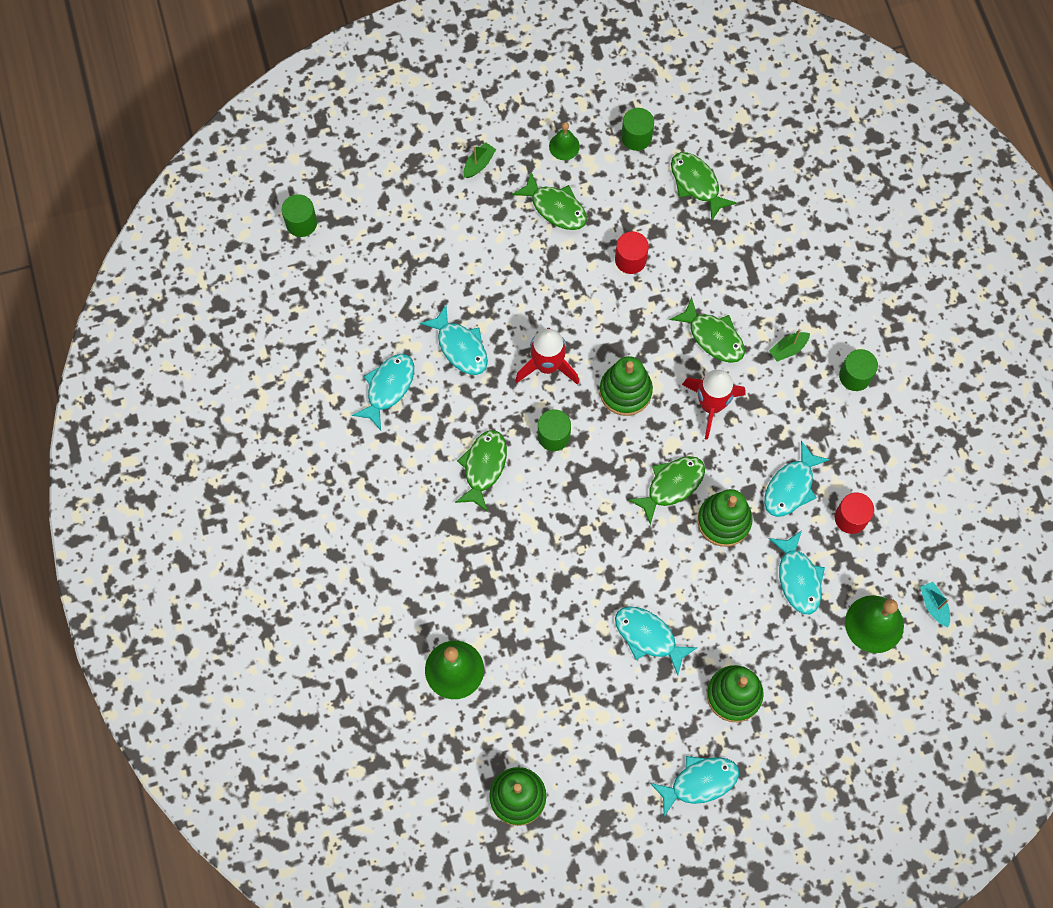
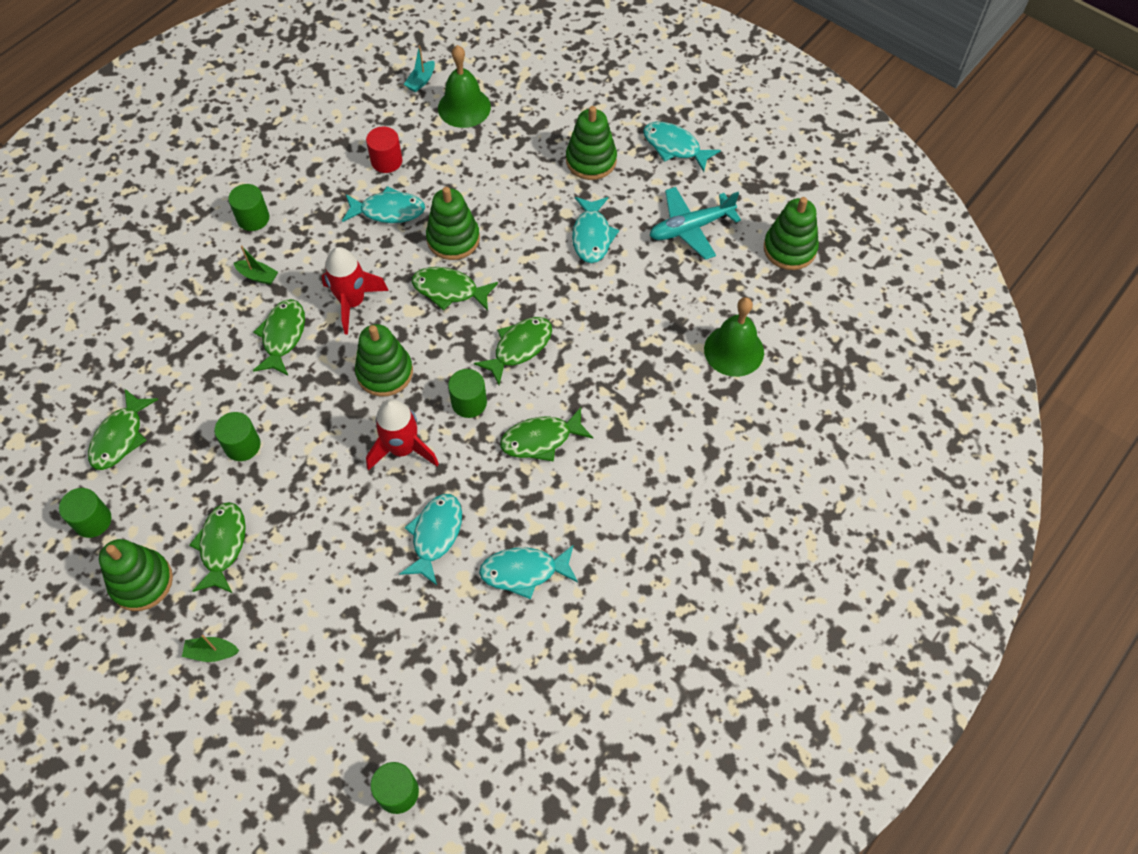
camera: 125 degrees left, 10 degrees down
green bell [549,122,580,160] -> green stacking toy [99,539,173,611]
red cylinder [615,231,649,274] -> green cylinder [214,412,261,461]
turquoise fish [769,531,825,614] -> none
none -> green fish [474,317,552,385]
none -> turquoise plane [650,187,741,260]

